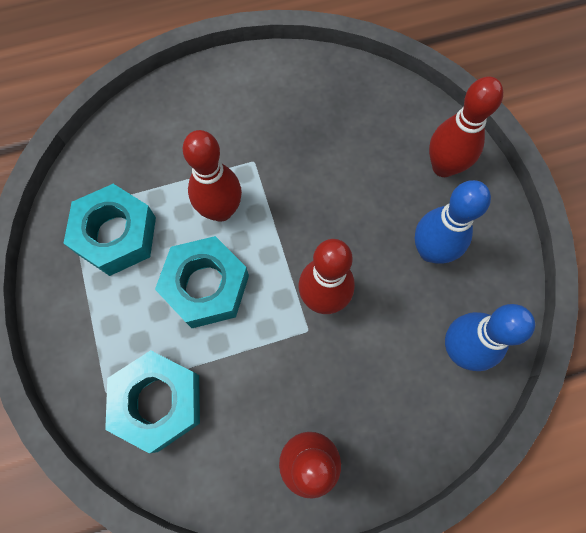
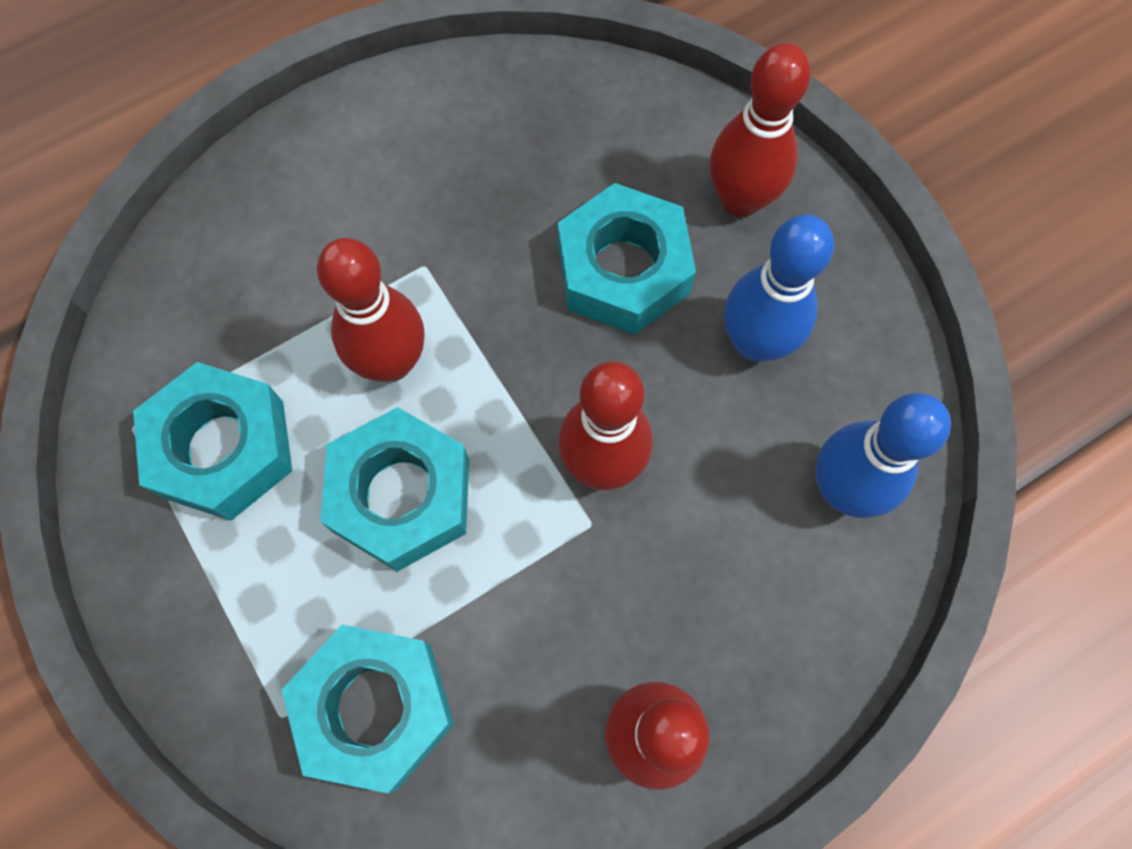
camera: 15 degrees left, 0 degrees up
none -> turquoise nut [558,183,696,335]

